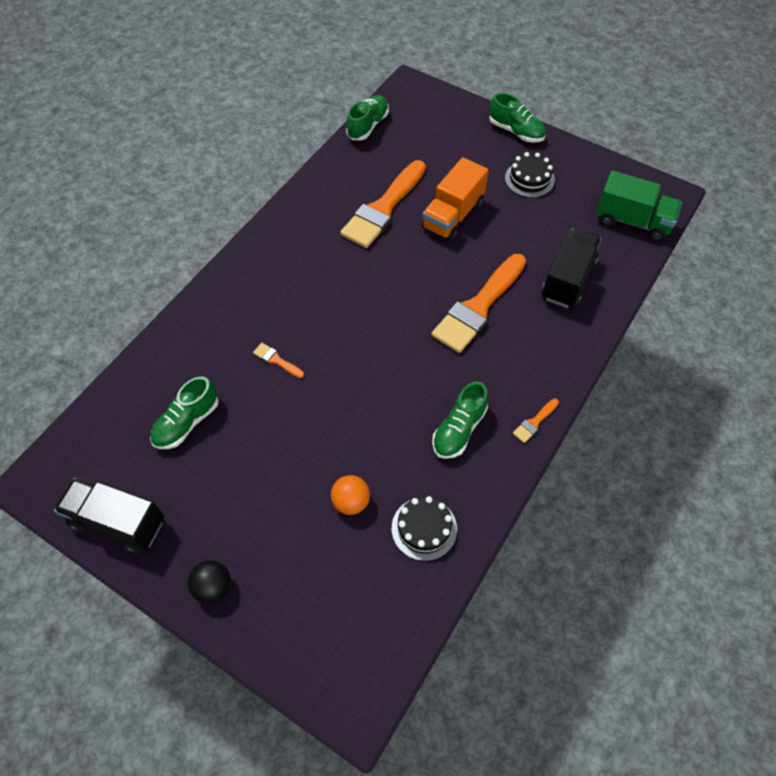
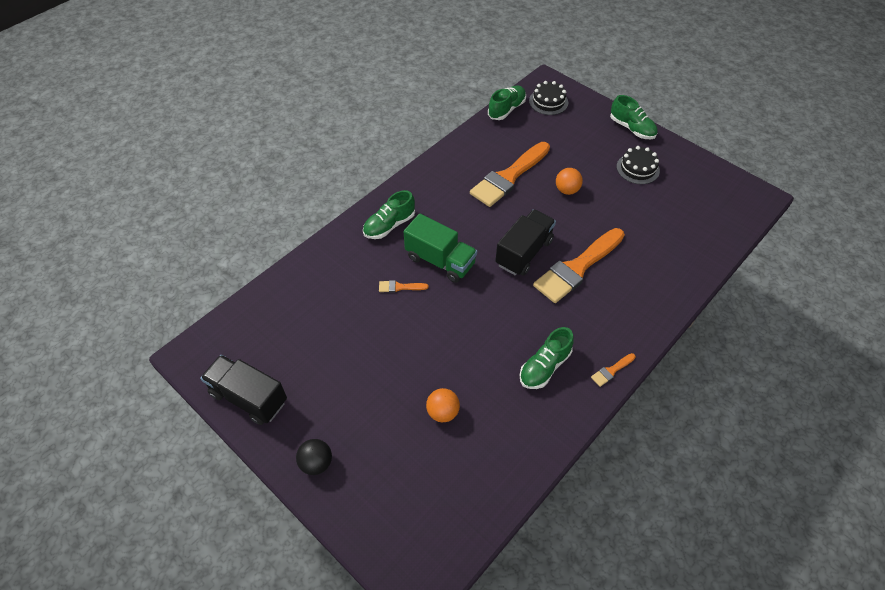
camera: 10 degrees right, 5 degrees down
green shoe [150,377,219,449] -> green shoe moved to [363,190,415,239]
orange brush [253,343,304,378] -> orange brush turned 45 degrees counterclockwise [379,280,428,293]
black cake [392,496,457,561] -> black cake moved to [529,81,568,115]
orange truck [421,157,489,241] -> orange ball [556,168,583,195]
black truck [541,228,602,308] -> black truck moved to [495,209,556,276]
green truck [596,171,682,241] -> green truck moved to [403,214,477,283]

